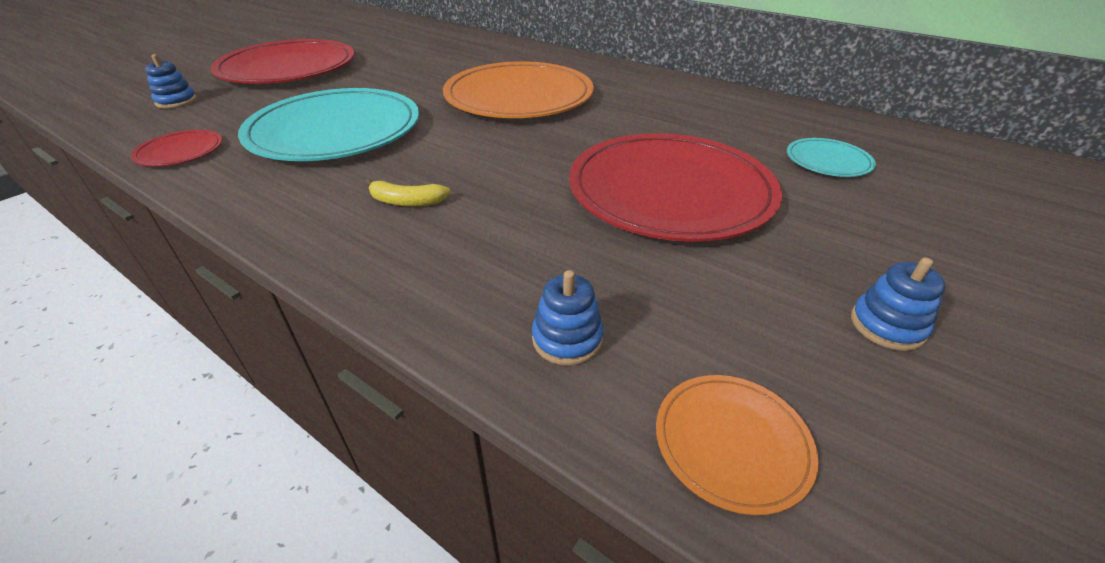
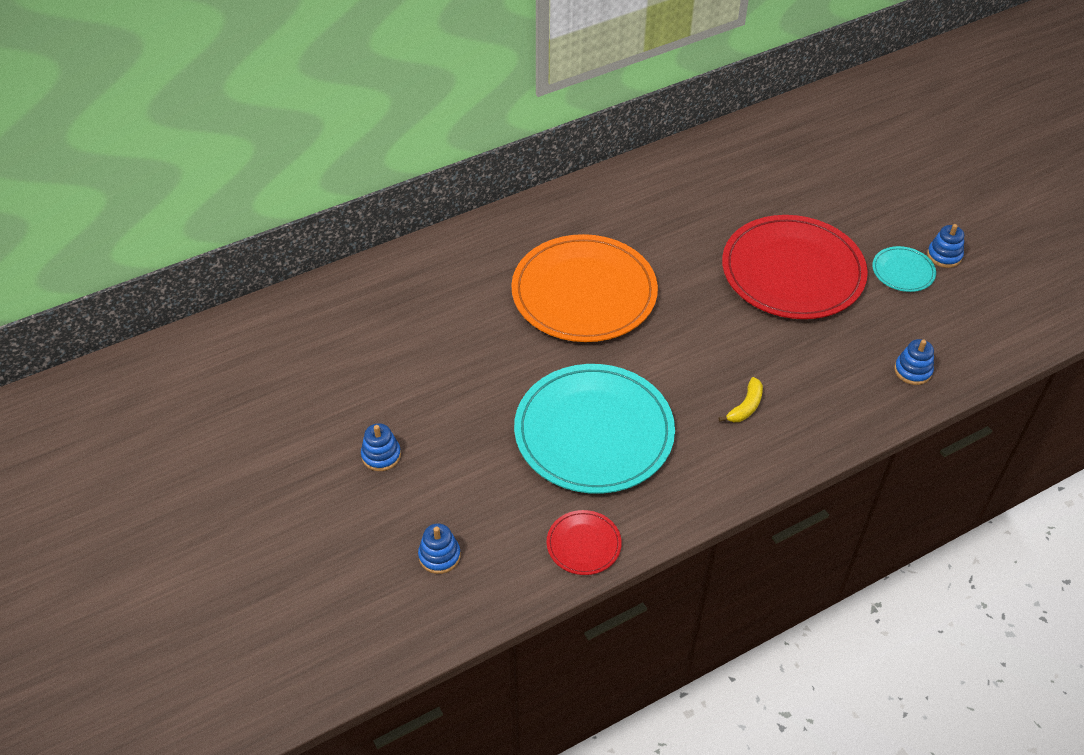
camera: 65 degrees left, 10 degrees up
red plate [210,39,354,84] -> blue stacking toy [361,423,401,471]
orange plate [656,375,818,515] -> none
turquoise plate [787,138,876,177] -> turquoise plate moved to [872,246,936,292]

